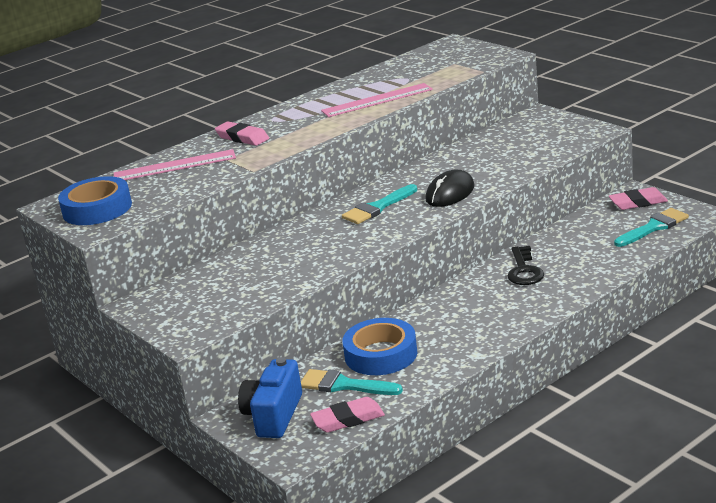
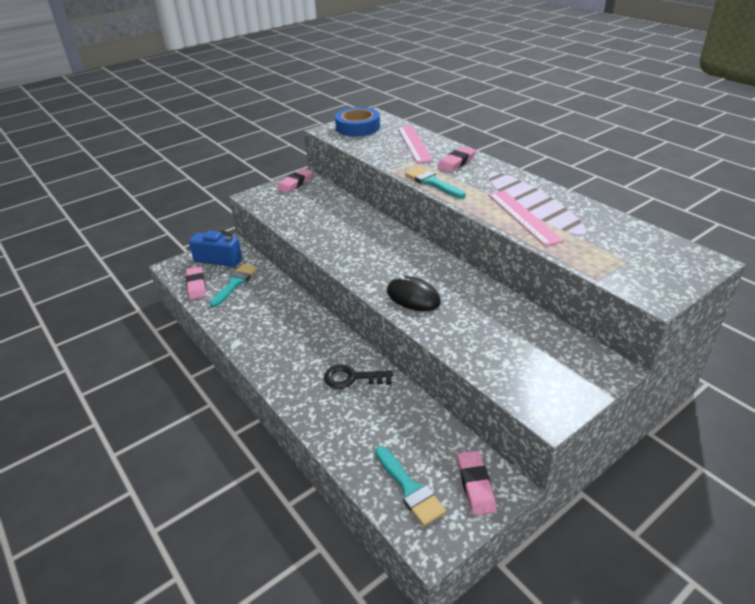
camera: 90 degrees right, 10 degrees up
turquoise brush [342,184,417,224] -> turquoise brush moved to [405,167,466,199]
blue tape [342,318,417,375] -> none
none -> pink eraser [277,169,312,193]

